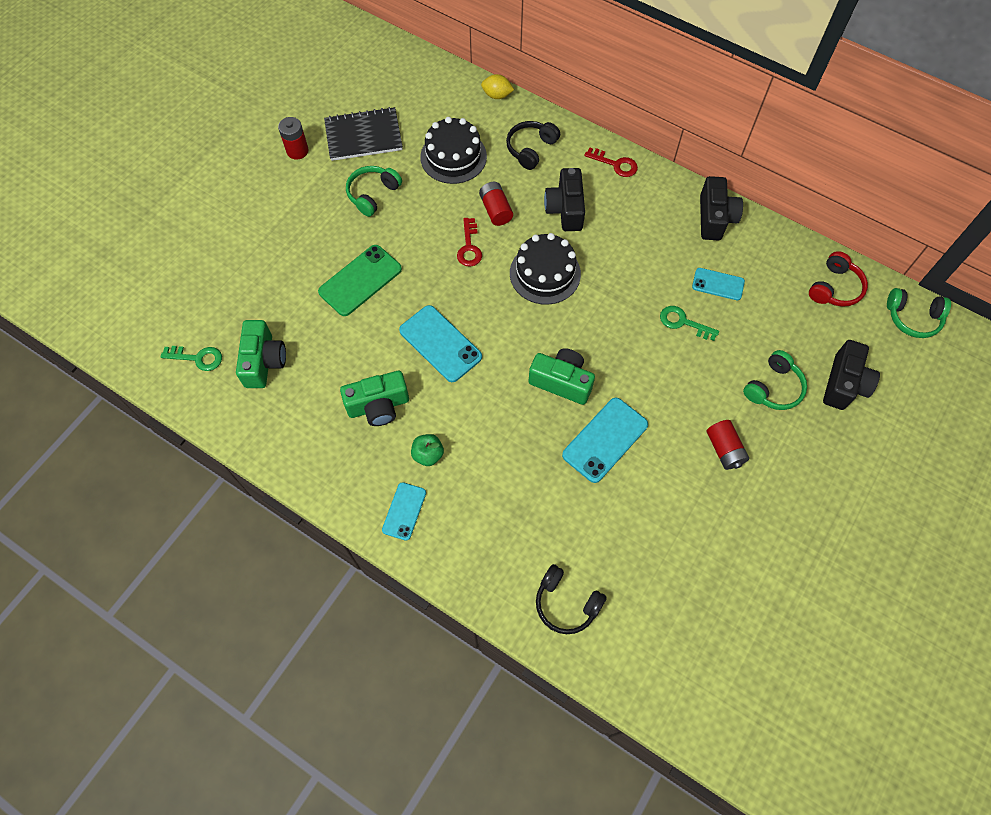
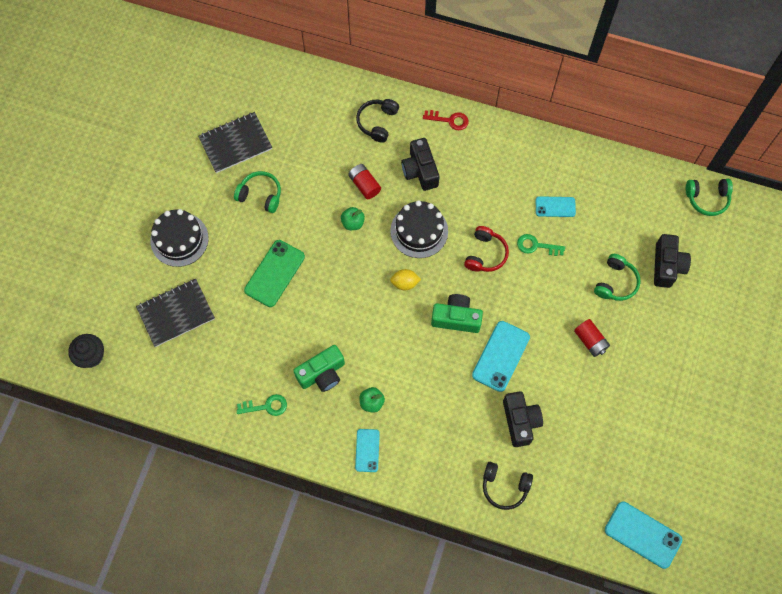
camera: 15 degrees left, 5 degrees up
green key [160,346,222,371] -> green key moved to [237,394,287,416]
green camera [236,320,286,388] -> none
red battery [278,117,309,160] -> none
green headphones [346,166,402,217] -> green headphones turned 90 degrees clockwise [234,171,281,213]
turquoise phone [399,305,482,382] -> turquoise phone moved to [605,502,682,569]
black cake [420,117,487,184] -> black cake moved to [150,209,209,267]
red key [457,218,482,267] -> green apple [341,207,365,230]
yellow lemon [481,74,514,99] -> yellow lemon moved to [390,269,421,290]
black camera [700,176,743,240] -> black camera moved to [503,391,543,447]
red headphones [809,251,868,307] -> red headphones moved to [464,226,509,272]
none -> black cupcake [68,334,104,368]
none -> black notebook [136,278,215,347]

